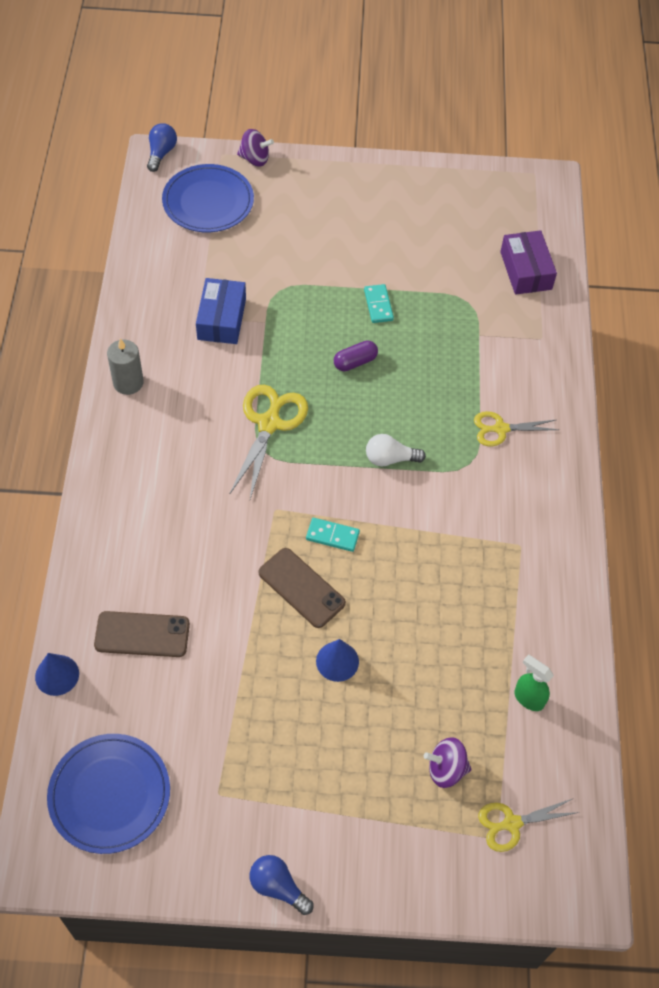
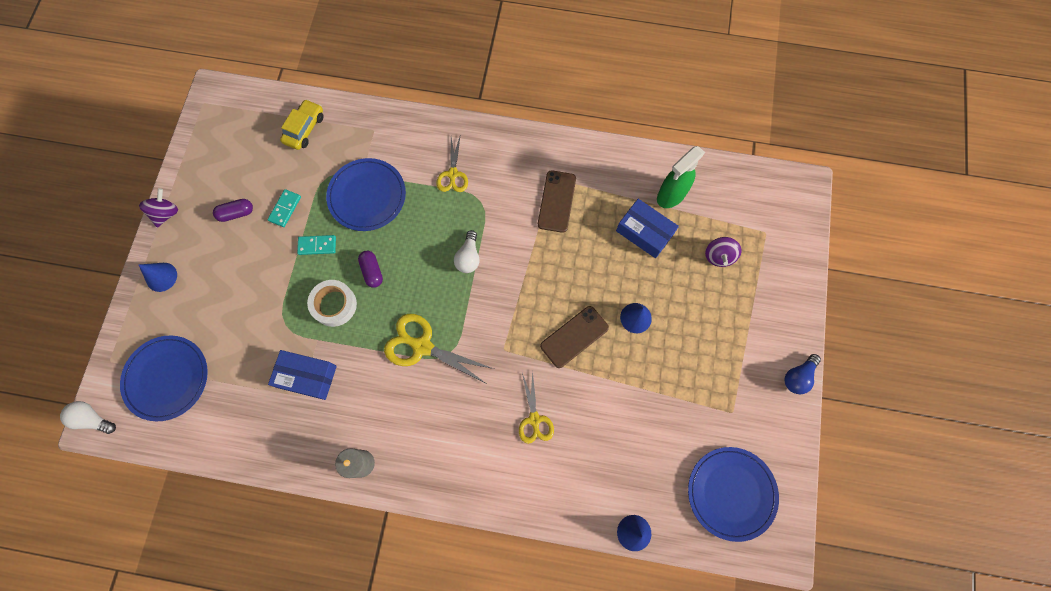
camera: 80 degrees left, 15 degrees up
brown phone [94,611,190,657] -> brown phone moved to [538,170,576,233]
blue light bulb [147,123,177,172] -> white light bulb [60,401,116,434]
purple spinning top [237,129,274,167] -> purple spinning top moved to [139,188,178,227]
turquoise domino [306,518,360,552] -> turquoise domino moved to [268,189,301,227]
yellow scissors [478,798,579,852] -> yellow scissors moved to [519,371,554,444]
purple box [500,230,557,295] -> yellow car [280,99,324,150]
green spray bottle [514,655,554,711] -> green spray bottle [657,146,705,208], size x1.59
none -> blue cone [139,263,177,292]
none -> purple capsule [213,199,253,222]
none -> white tape [307,280,357,327]
none -> blue plate [326,158,406,231]
none -> blue box [616,199,679,258]

